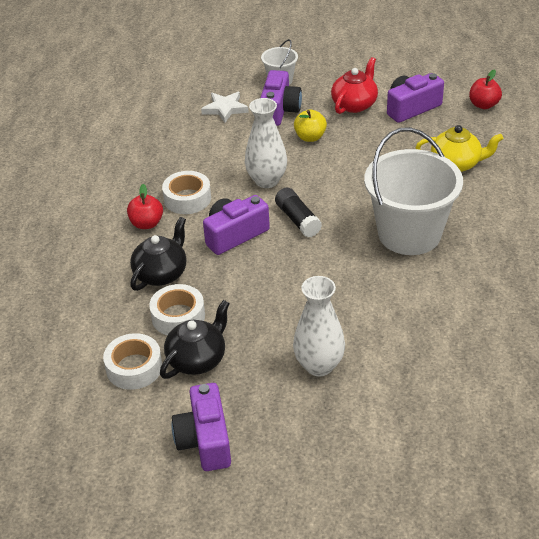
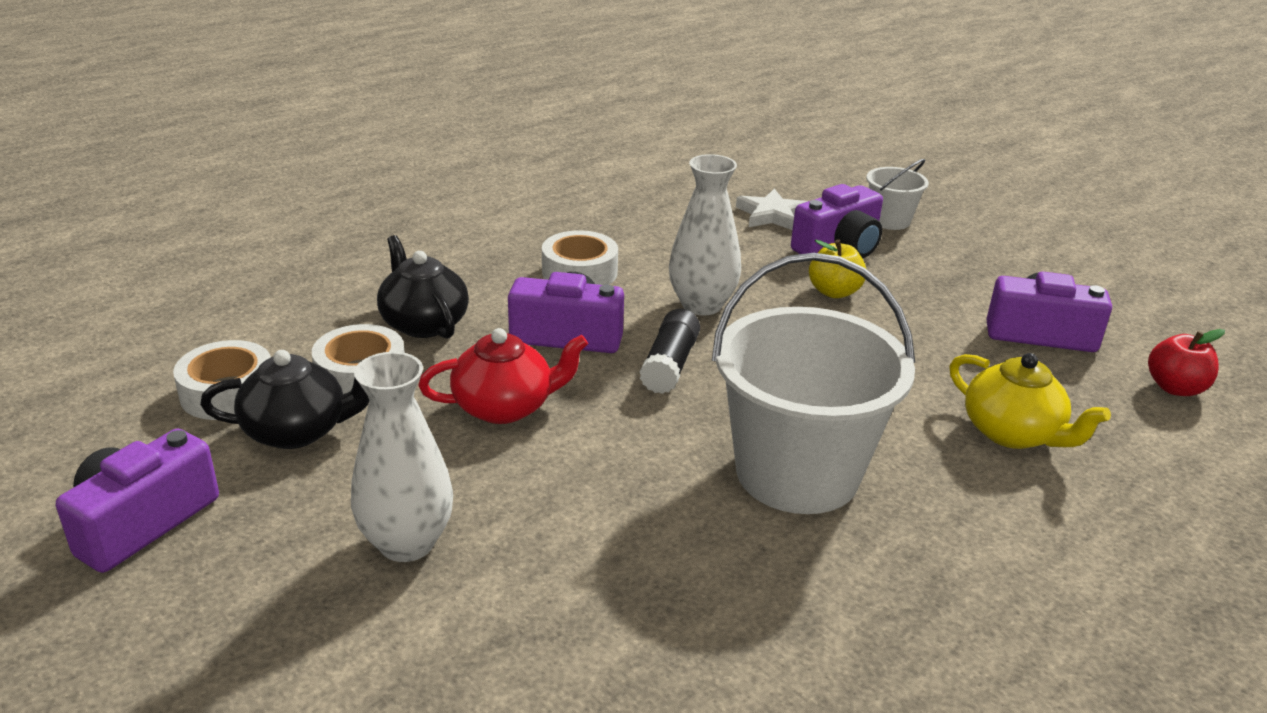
camera: 40 degrees right, 10 degrees down
red apple [127,184,163,229] -> none
black teapot [130,217,186,291] -> black teapot turned 105 degrees counterclockwise [377,235,469,339]
red teapot [331,57,378,114] -> red teapot moved to [418,328,588,424]

